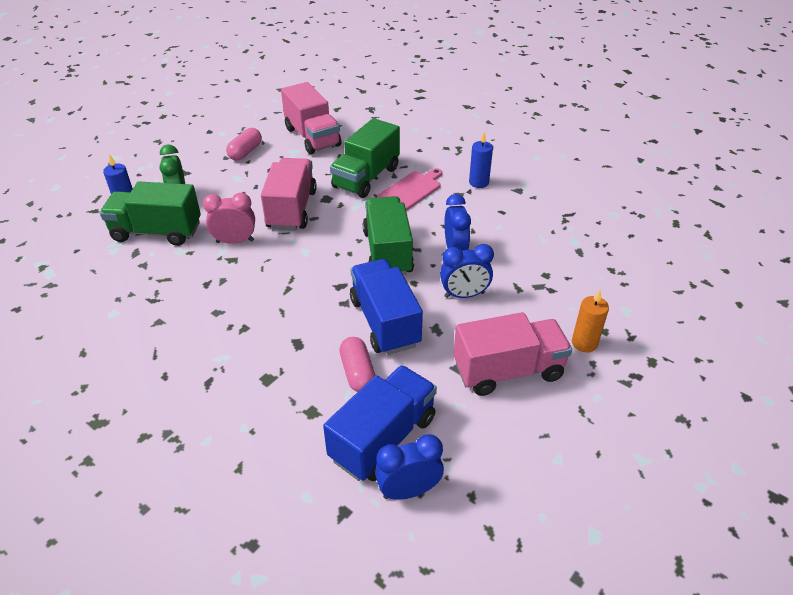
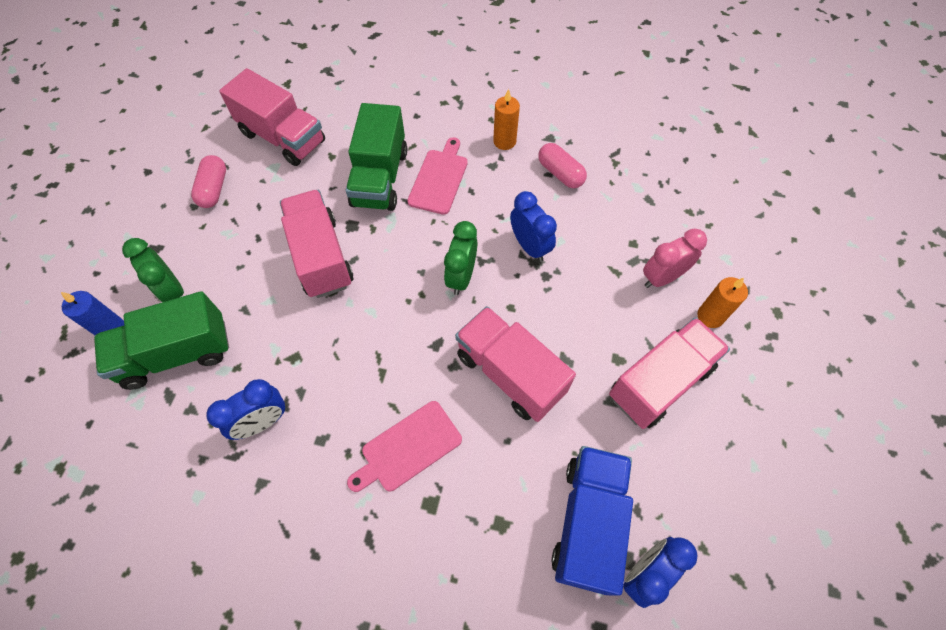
camera: 25 degrees left, 20 degrees up
pink clock [203,193,255,244] -> pink clock moved to [643,228,707,288]
pink capsule [339,337,376,392] -> pink capsule moved to [538,143,587,188]
blue truck [350,259,423,355] -> pink truck [455,306,576,422]
green truck [363,196,414,275] -> green clock [444,221,477,295]
blue clock [440,244,494,298] -> blue clock moved to [206,379,285,440]
blue candle [469,132,493,188] -> orange candle [493,89,520,150]
none -> pink cutting board [347,401,462,492]

